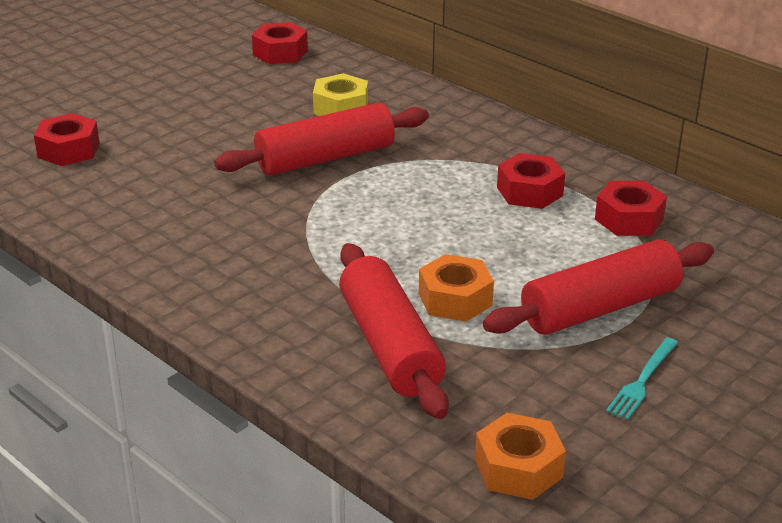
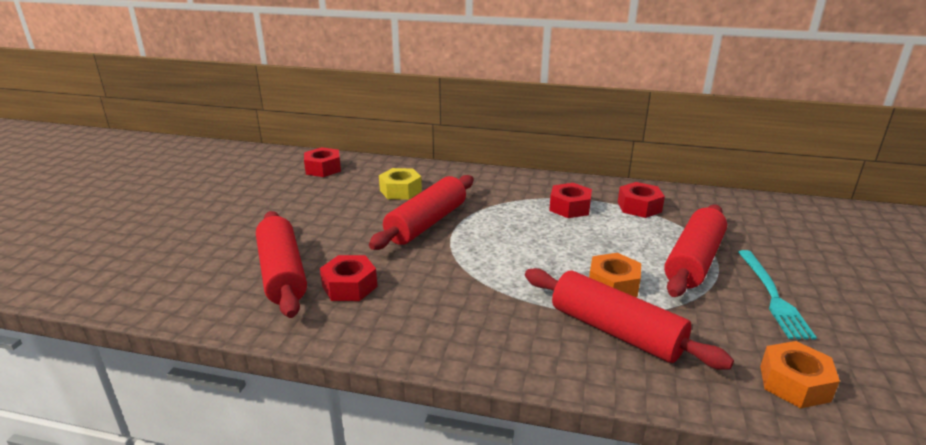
camera: 30 degrees left, 5 degrees down
red nut [34,113,100,166] -> red nut moved to [320,255,378,301]
turquoise fork [606,337,678,420] -> turquoise fork [738,250,817,340], size x1.53
none -> red rolling pin [256,211,307,318]

